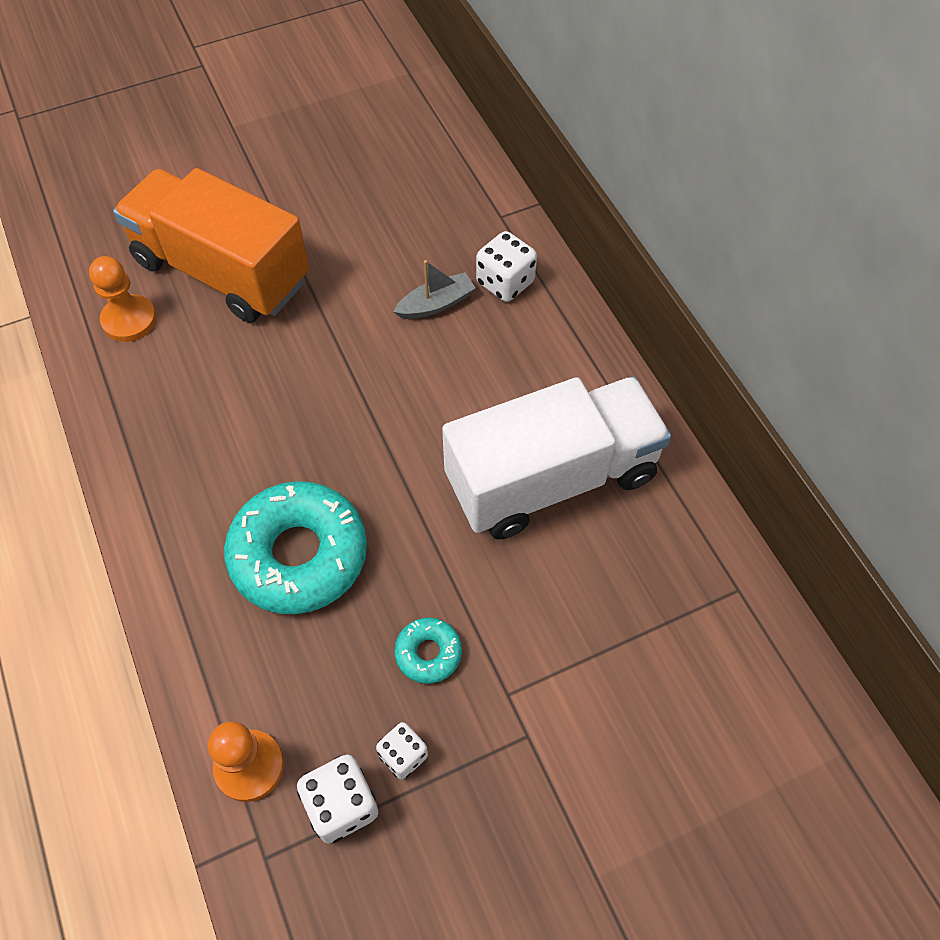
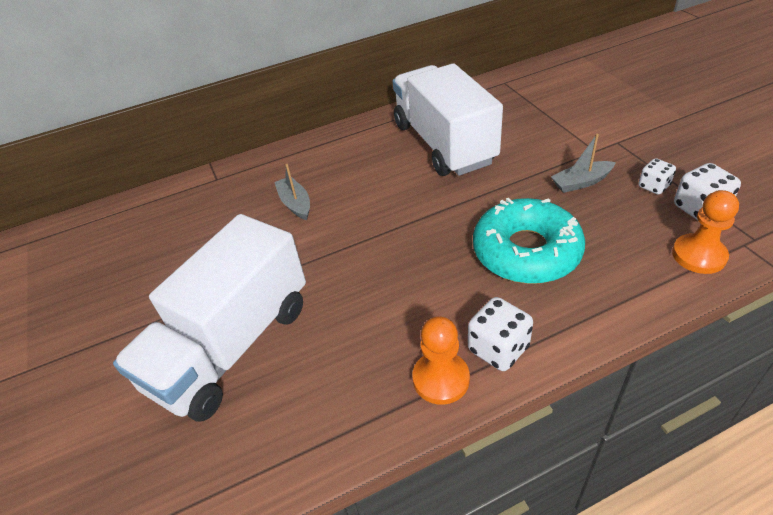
camera: 85 degrees left, 15 degrees down
orange pawn [89,256,156,342] -> orange pawn moved to [412,316,470,405]
orange truck [113,168,309,323] -> white truck [113,214,306,422]
turquoise donut [395,618,462,684] -> grey boat [551,134,616,193]
white dice [476,231,537,302] -> white dice moved to [468,297,533,371]

